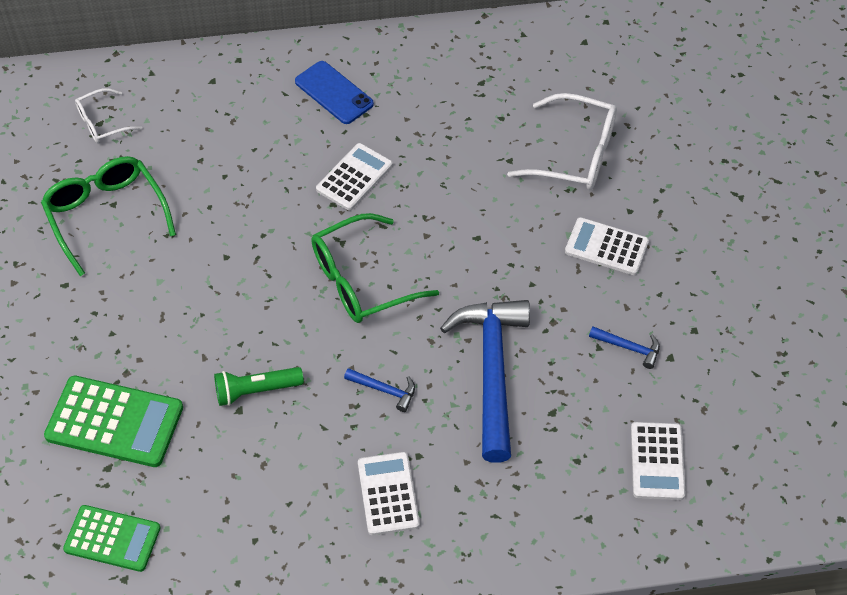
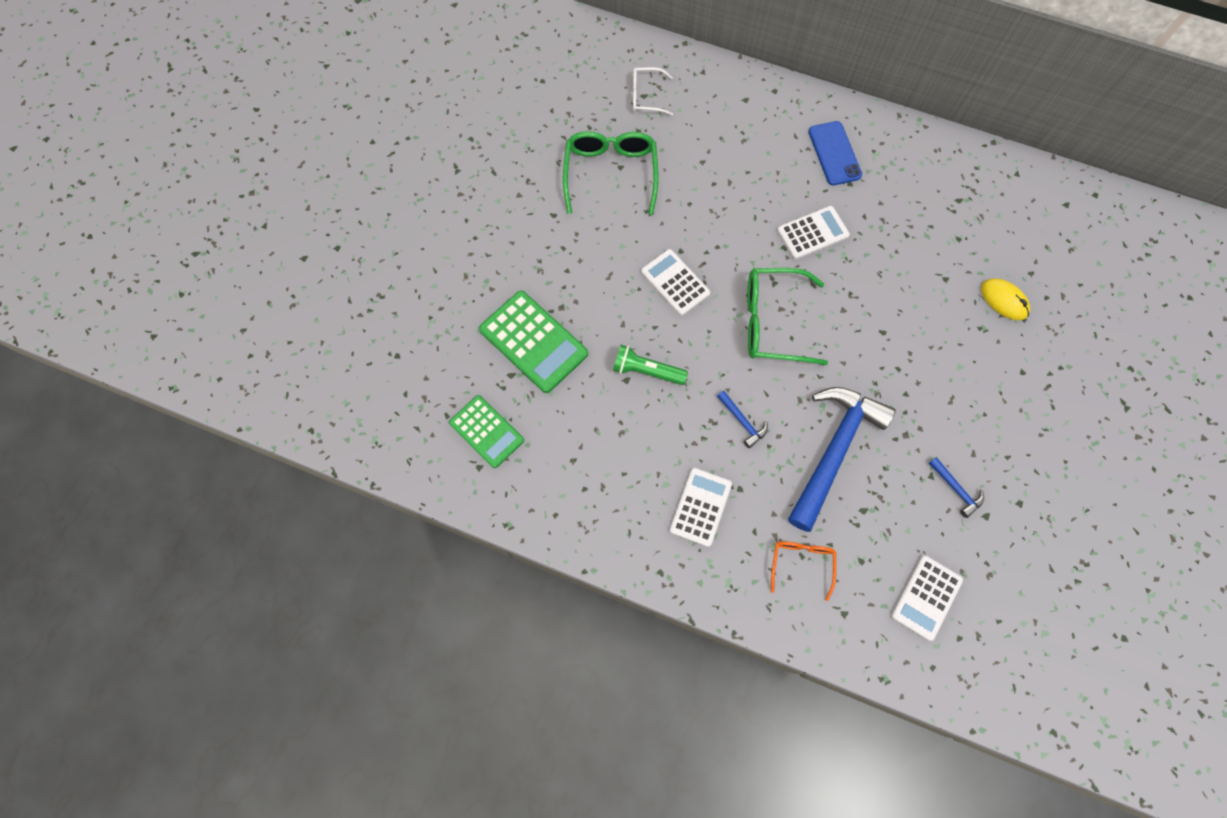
camera: 30 degrees right, 15 degrees up
white glasses [507,93,617,190] -> yellow mouse [981,278,1030,320]
white calculator [565,217,649,275] -> white calculator moved to [641,249,710,316]
none -> orange glasses [771,541,836,601]

